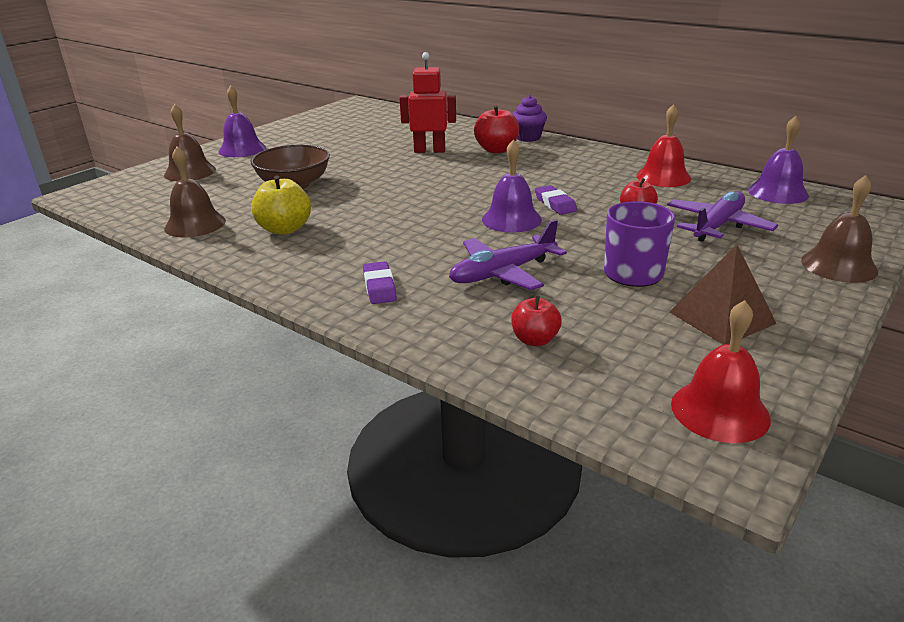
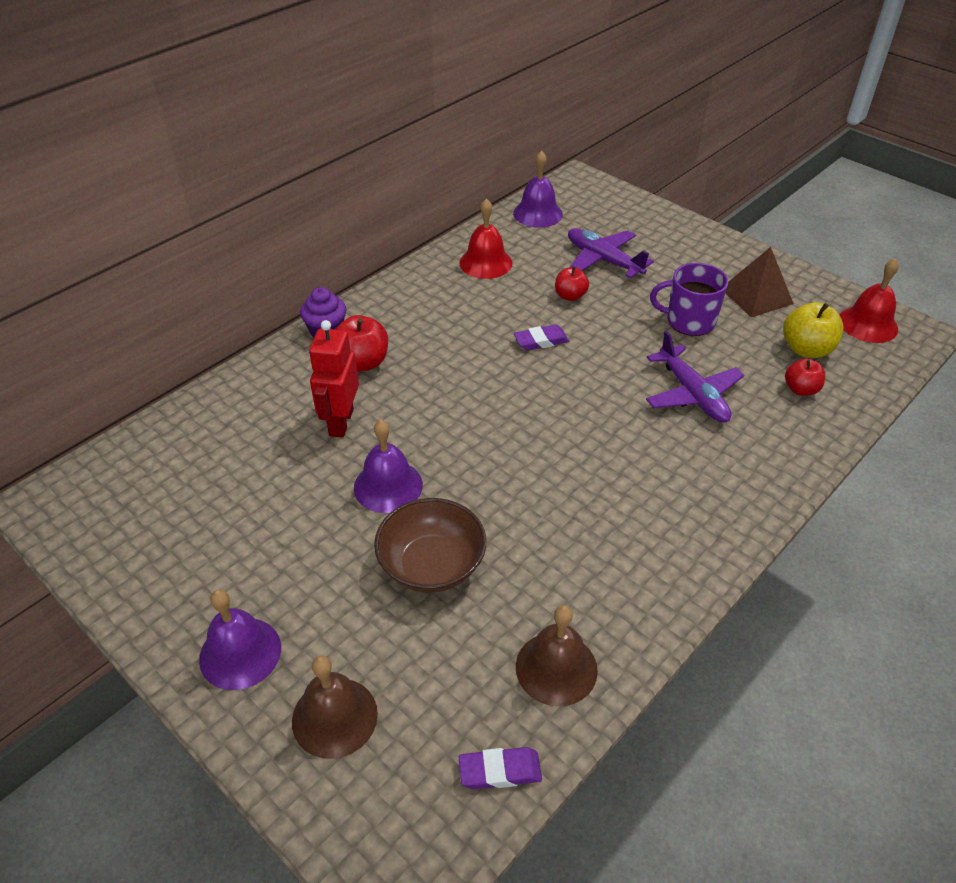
camera: 85 degrees left, 15 degrees up
yellow apple [251,175,311,235] -> yellow apple moved to [783,302,844,358]
purple eraser [363,261,397,304] -> purple eraser moved to [459,747,542,789]
purple bell [482,140,542,233] -> purple bell moved to [354,420,423,513]
brown bell [801,175,878,283] -> none

